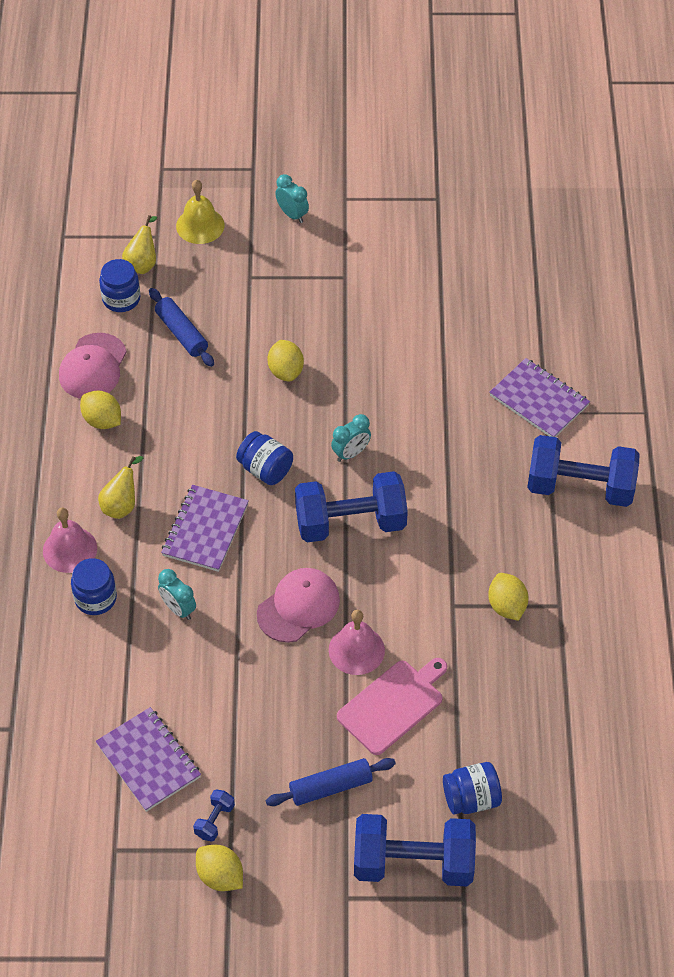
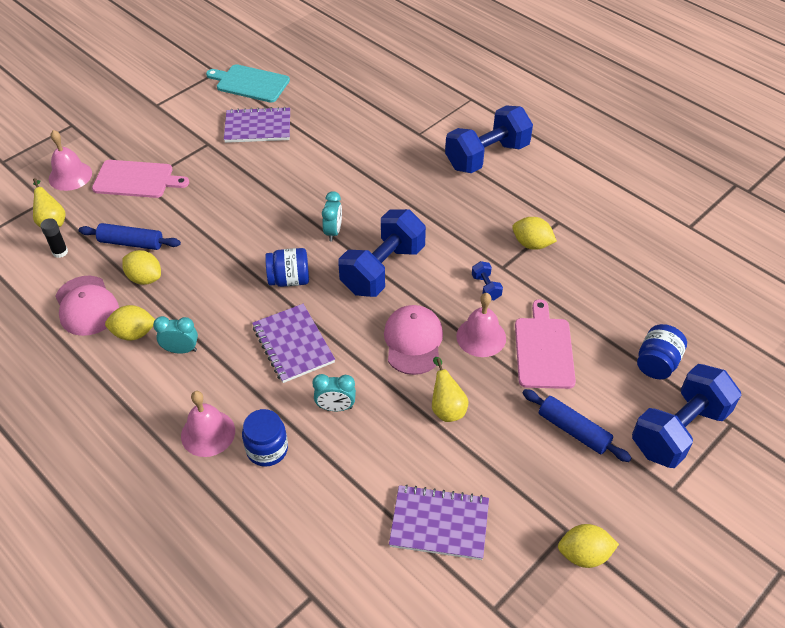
camera: 45 degrees left, 5 degrees down
yellow pear [98,456,143,519] -> yellow pear moved to [432,357,469,422]
blue jar [99,259,140,312] -> black glue stick [40,218,68,258]
yellow bell [176,180,225,244] -> pink bell [49,130,92,191]
blue dumbbell [193,789,235,842] -> blue dumbbell moved to [472,261,503,300]
blue rolling pin [266,758,396,806] -> blue rolling pin turned 75 degrees counterclockwise [523,389,631,462]
yellow lemon [268,340,304,382] -> yellow lemon moved to [122,250,161,285]
turquoise clock [275,174,309,223] -> turquoise clock moved to [153,316,198,354]
purple notebook [489,358,590,437] -> purple notebook moved to [224,107,290,143]
none -> pink cutting board [92,160,189,198]
none -> turquoise cutting board [206,64,290,102]

